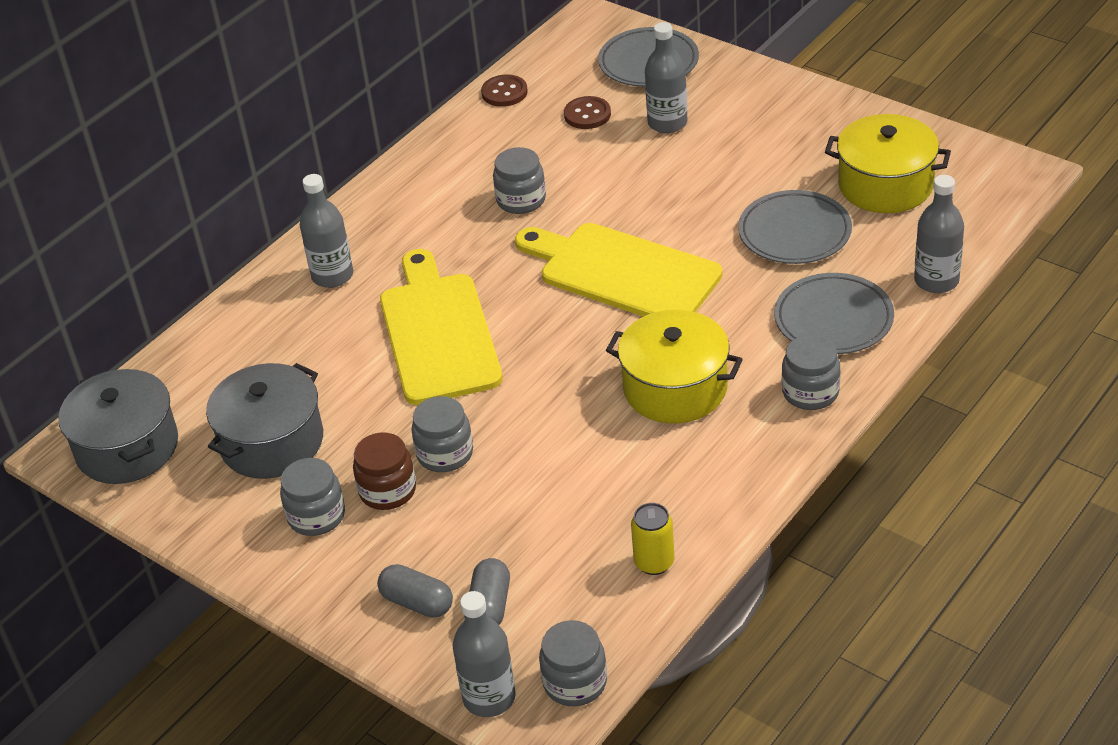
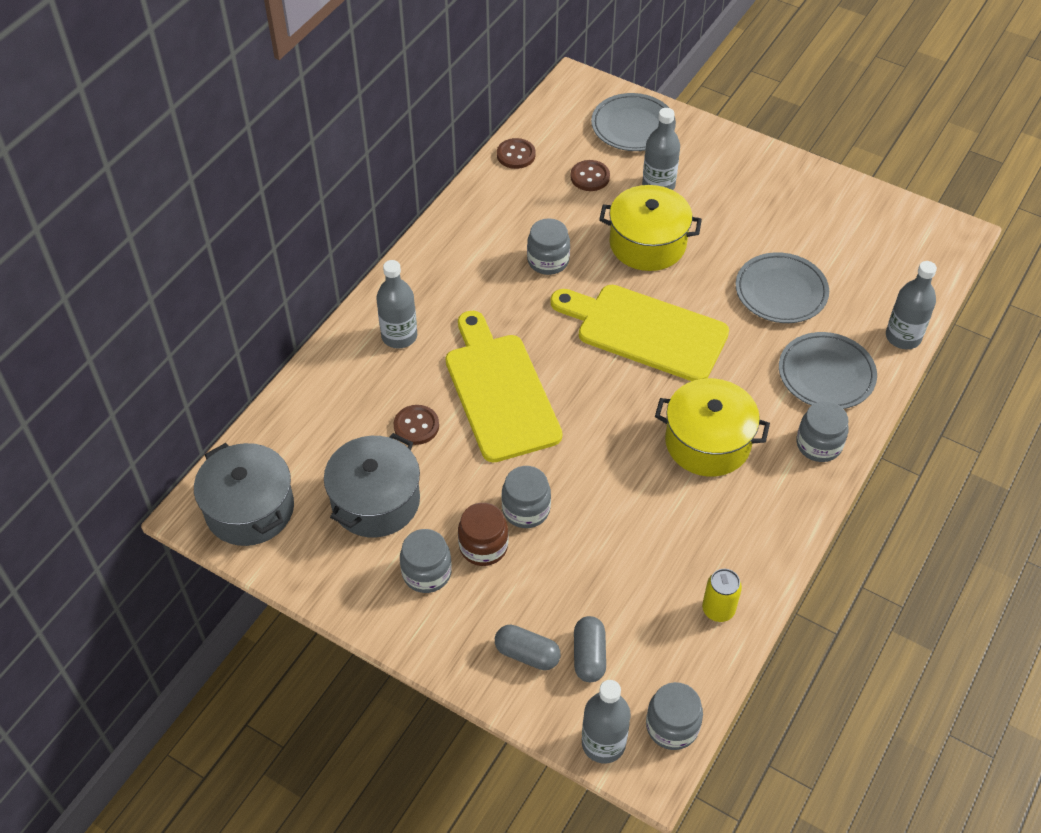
camera: 10 degrees left, 10 degrees up
yellow pot [825,114,951,213] -> yellow pot moved to [599,185,702,271]
none -> brown button [394,405,439,445]

